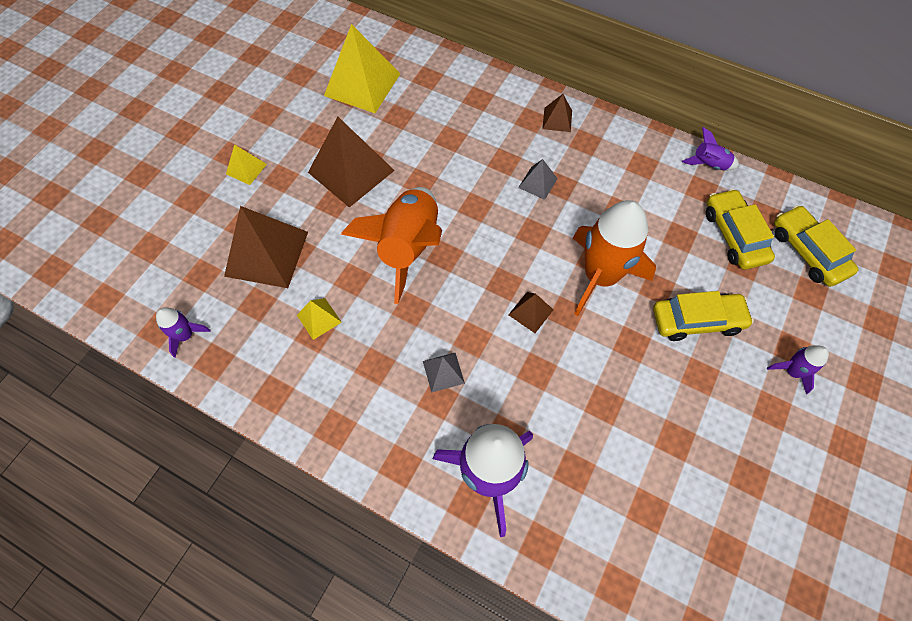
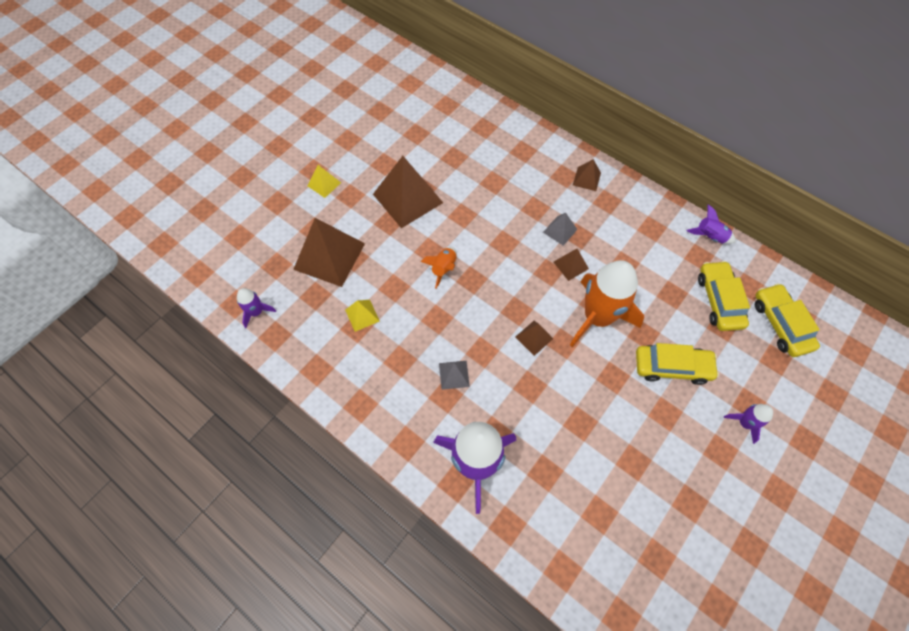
camera: 10 degrees right, 0 degrees up
yellow pyramid [324,24,400,113] -> none
orange rocket [341,187,442,304] -> orange rocket [421,247,457,289], size x0.45
none -> brown pyramid [554,249,589,281]

